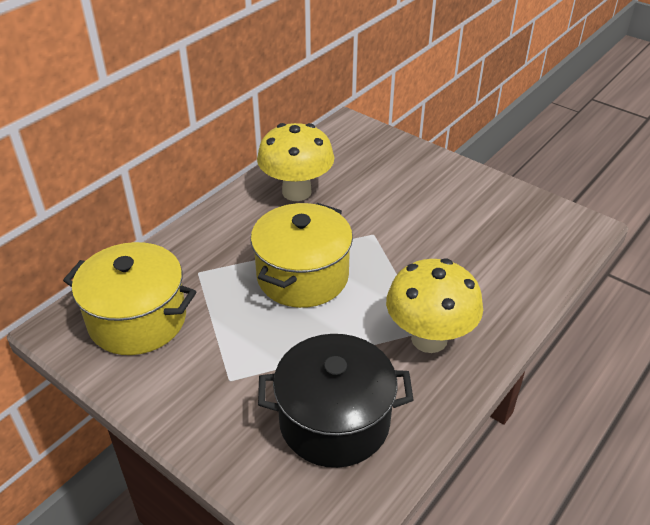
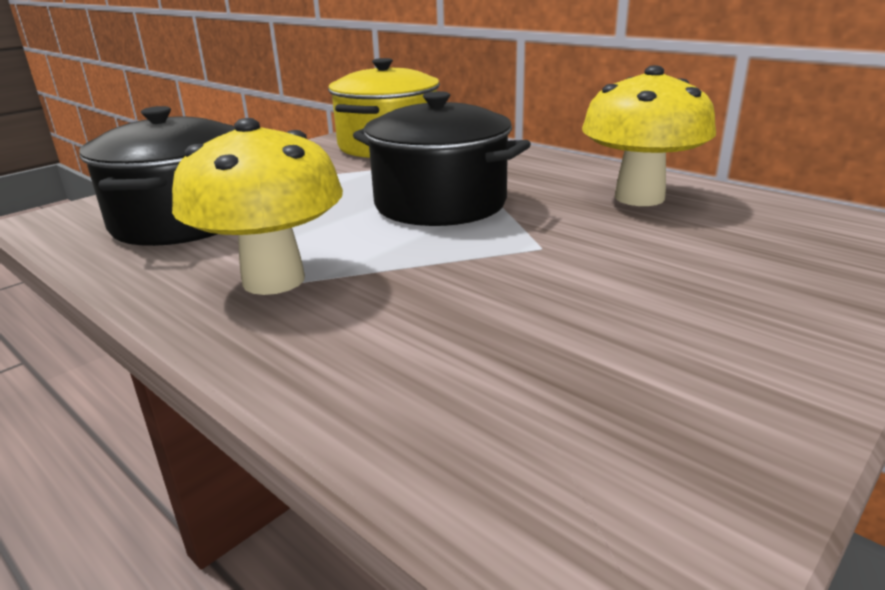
camera: 95 degrees right, 15 degrees down
yellow pot [251,203,353,308] -> black pot [353,91,531,226]

